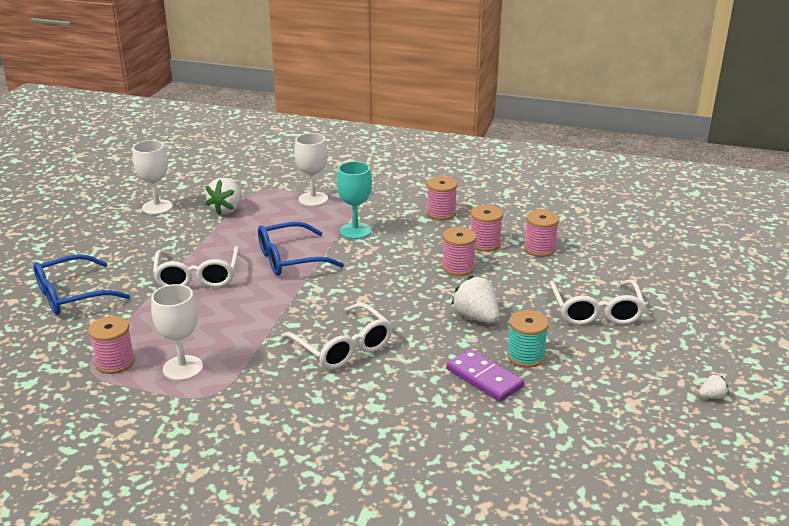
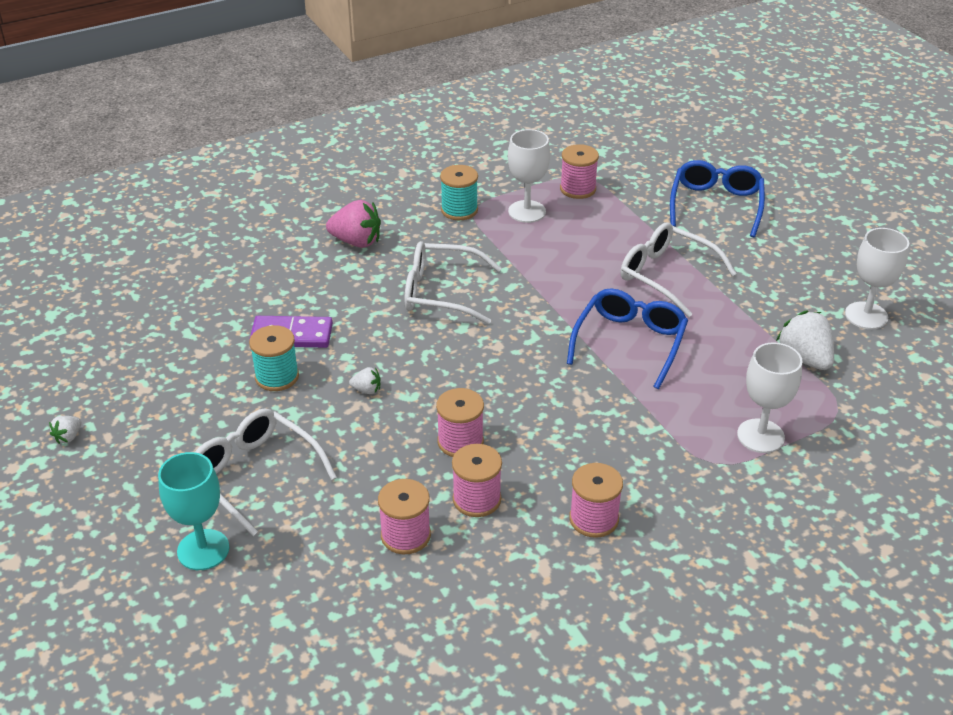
camera: 135 degrees right, 10 degrees up
turquoise goblet [337,161,372,239] -> turquoise goblet moved to [158,452,229,570]
white strawberry [451,275,499,323] -> white strawberry [349,367,380,394], size x0.50
none -> pink strawberry [326,200,381,248]
none -> turquoise spool [440,165,478,220]

